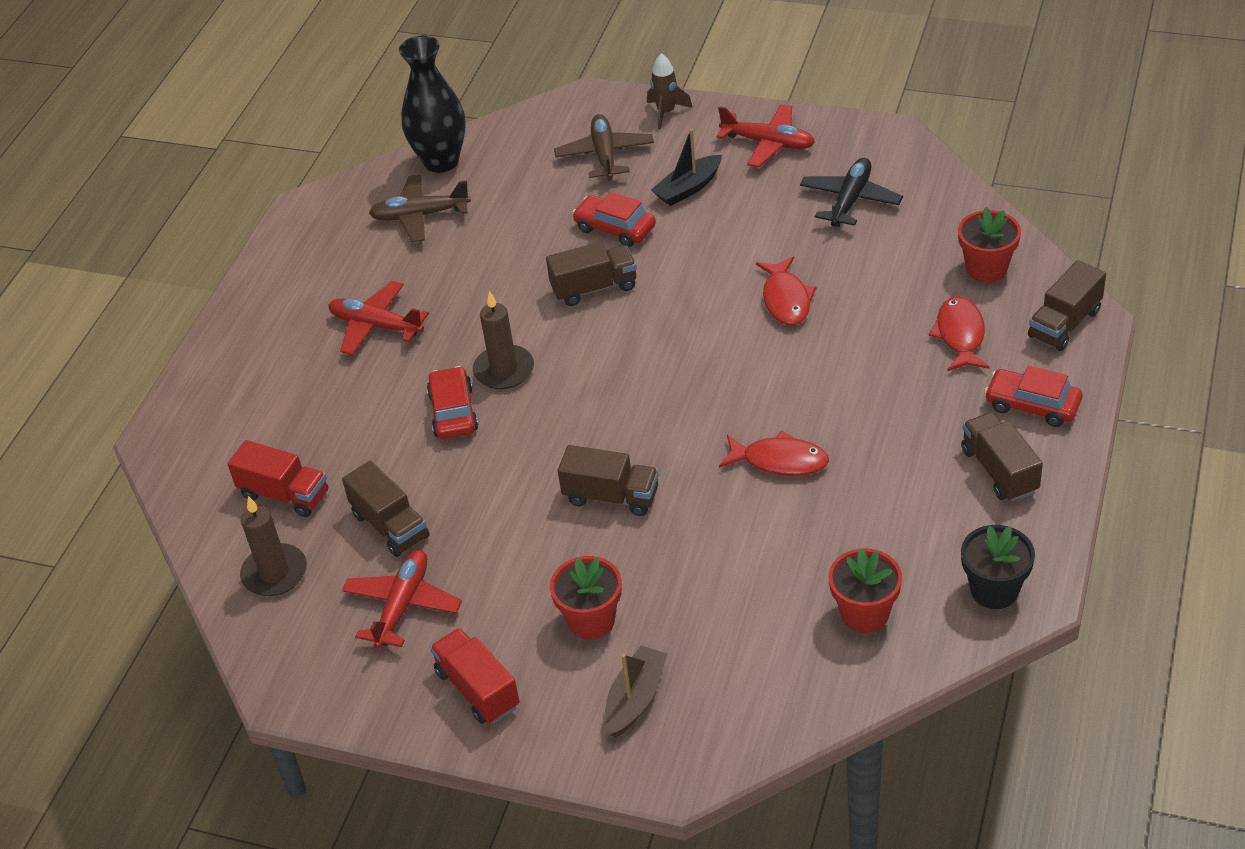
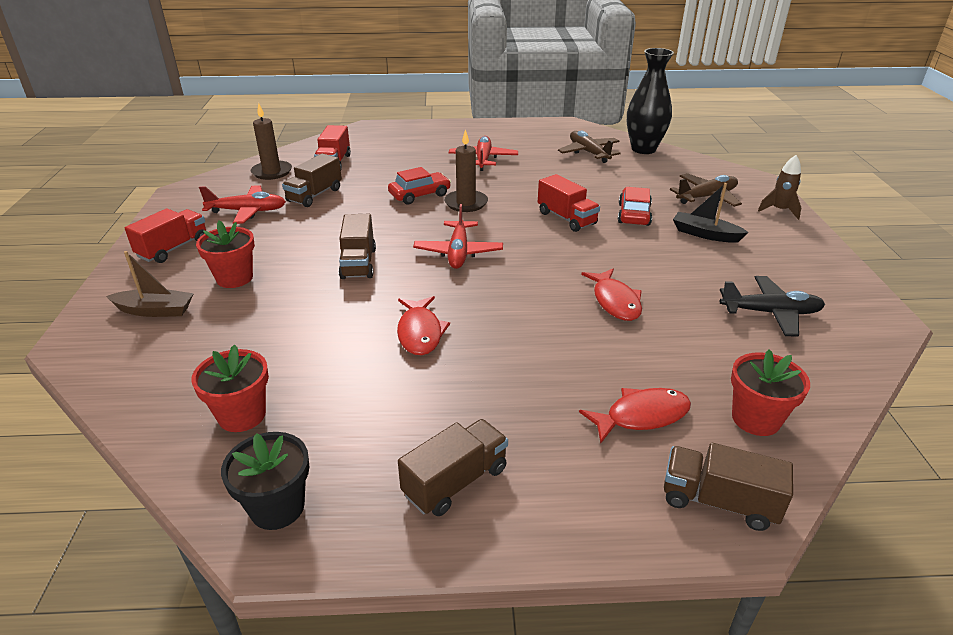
camera: 65 degrees right, 10 degrees down
brown truck [546,242,637,306] -> red truck [538,174,600,232]
red plane [717,104,815,167] -> red plane moved to [413,204,503,269]
red fish [756,257,816,325] -> red fish turned 75 degrees counterclockwise [581,268,642,321]
red car [984,366,1082,427] -> none

